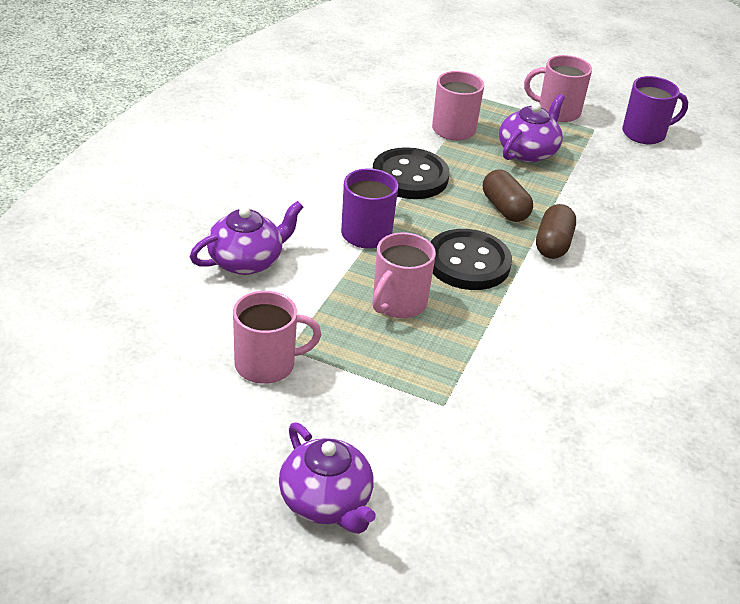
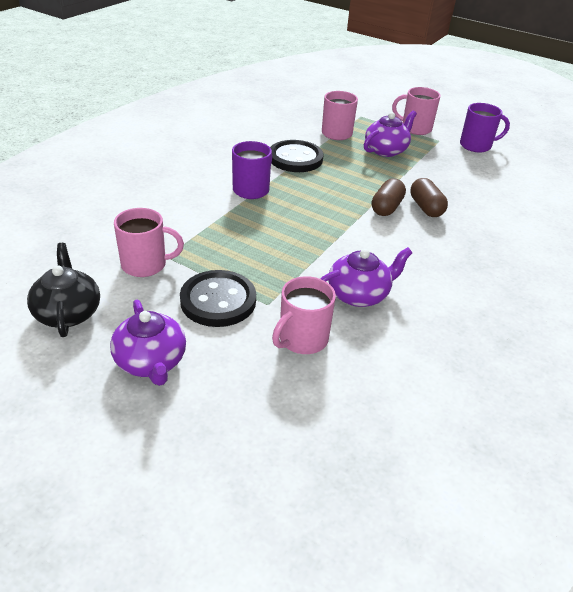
camera: 10 degrees right, 0 degrees up
purple teapot [190,201,303,275] -> purple teapot moved to [320,247,412,307]
pink mug [372,232,436,318] -> pink mug moved to [272,276,336,354]
black button [431,229,512,290] -> black button moved to [180,270,256,327]
brown capsule [483,169,533,222] -> brown capsule moved to [410,178,448,217]
none -> black teapot [27,243,100,337]

